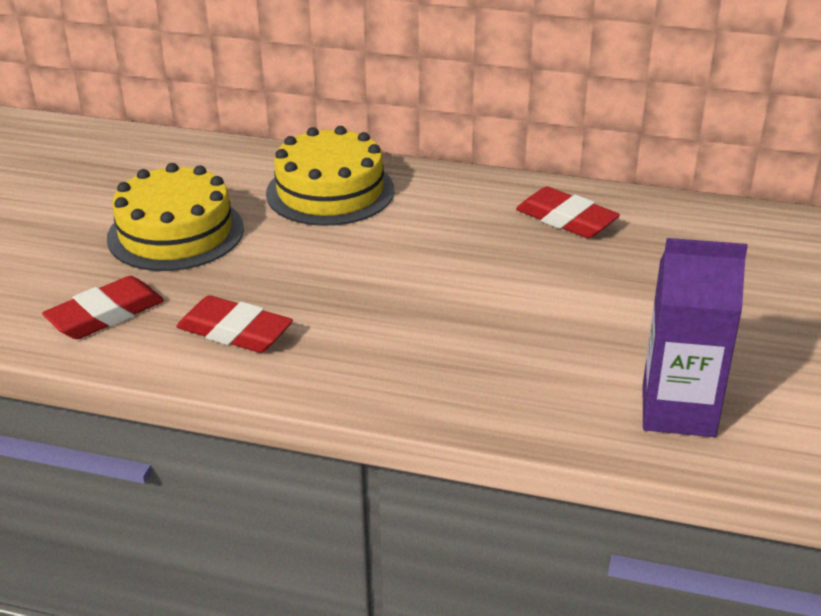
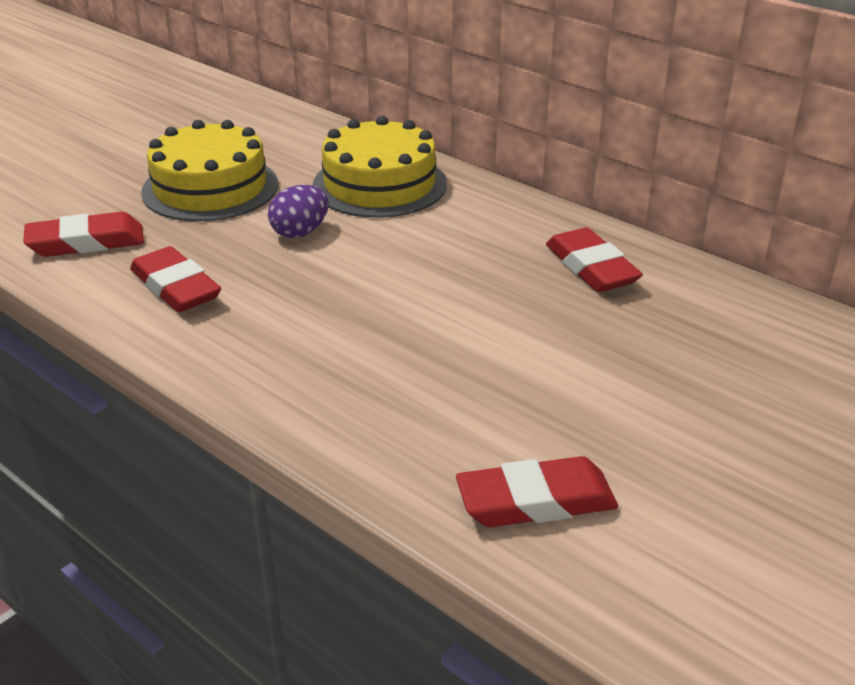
camera: 25 degrees right, 0 degrees up
purple carton [643,238,748,437] -> red eraser [456,456,618,527]
none -> purple egg [268,185,329,238]

